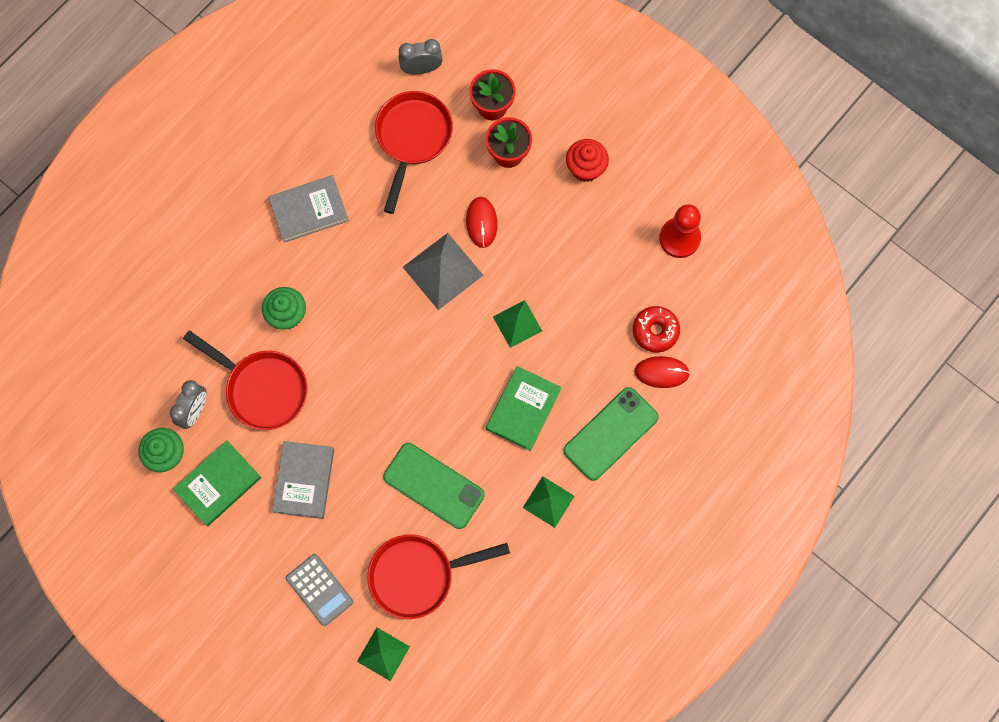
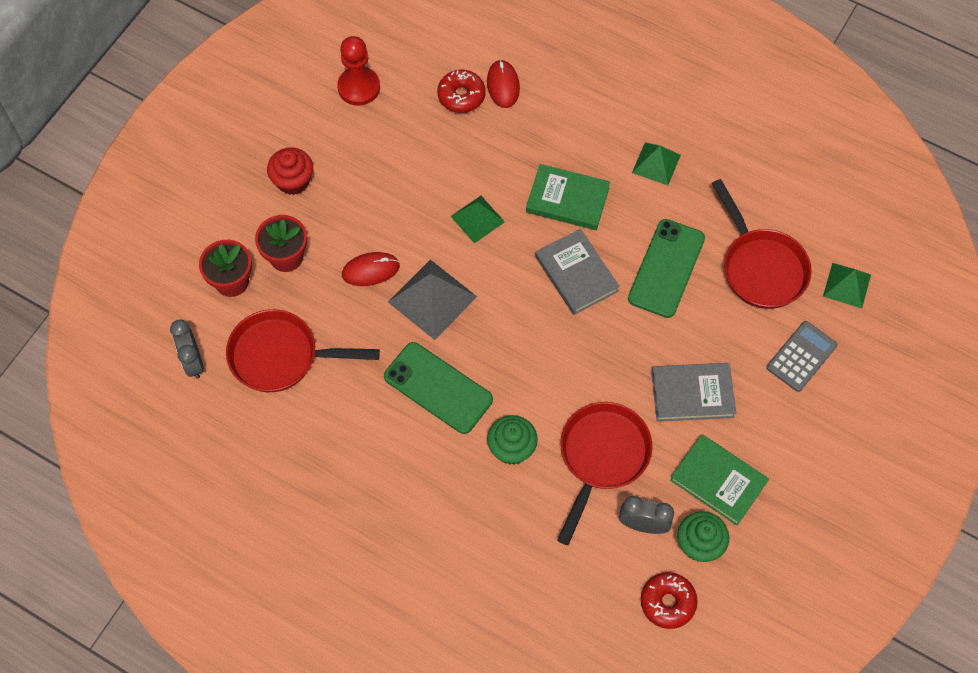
camera: 100 degrees left, 10 degrees down
grey book [268,175,349,243] -> grey book moved to [535,229,620,315]
green phone [563,387,659,481] -> green phone moved to [384,342,493,434]
none -> red donut [641,572,698,629]

